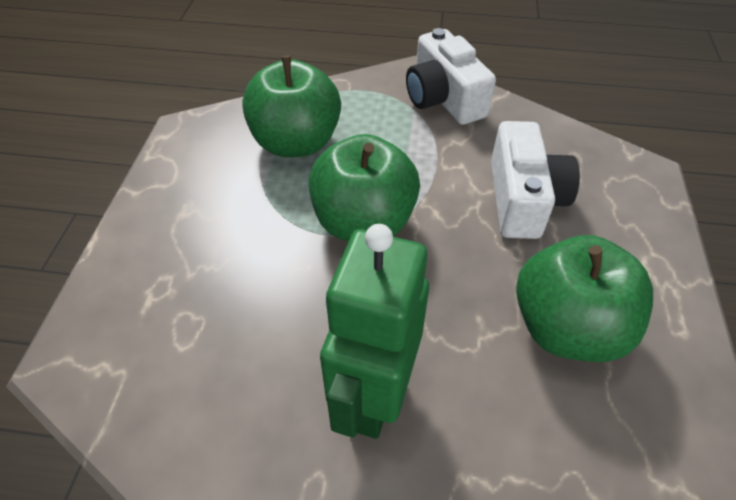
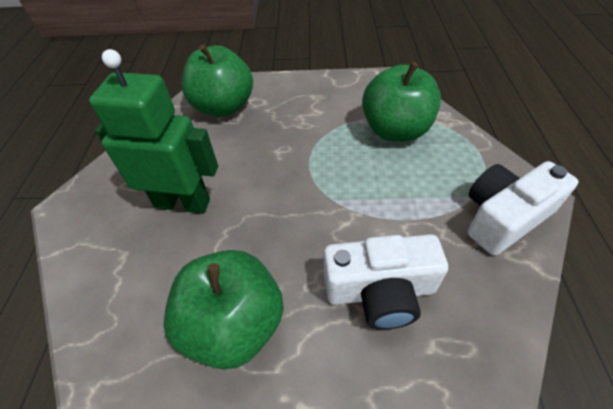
camera: 85 degrees right, 0 degrees up
green apple [309,134,420,241] -> green apple moved to [182,44,253,117]

